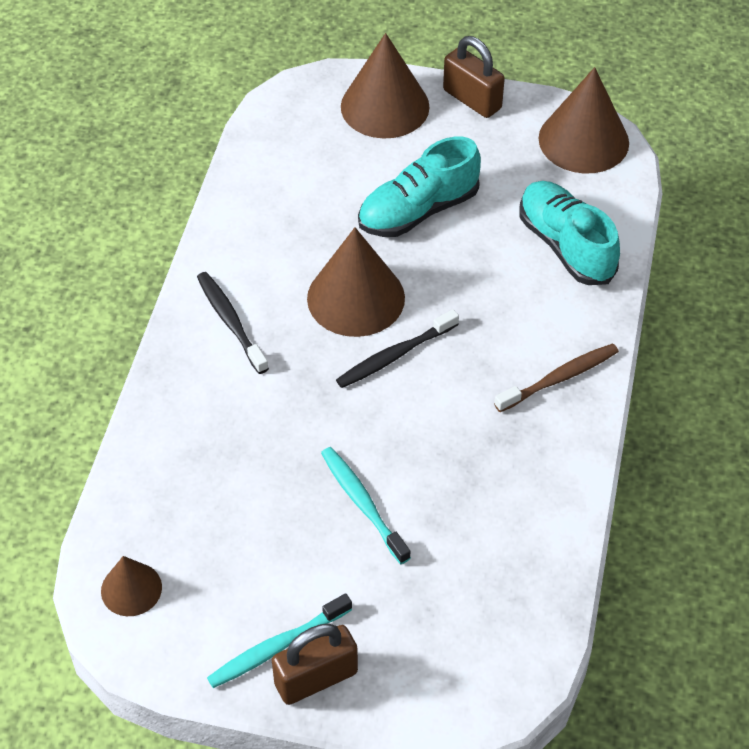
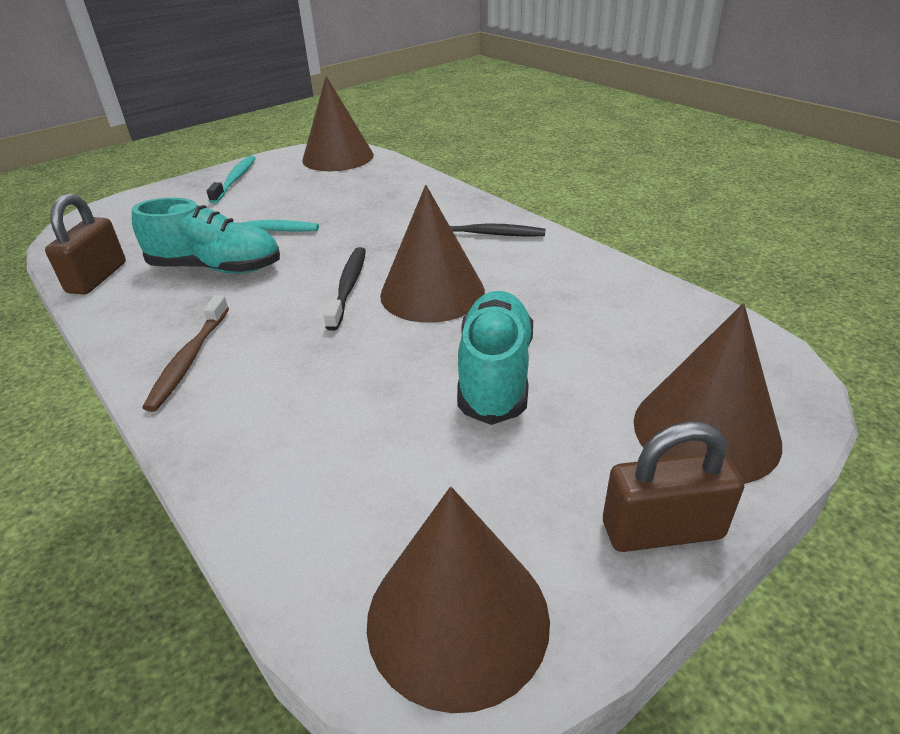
camera: 130 degrees right, 15 degrees down
brown cone [101,556,162,616] -> brown cone [302,76,374,171], size x1.83
brown padlock [272,623,358,705] -> brown padlock moved to [45,194,126,295]
turquoise shoe [519,181,620,285] -> turquoise shoe moved to [132,198,280,274]

